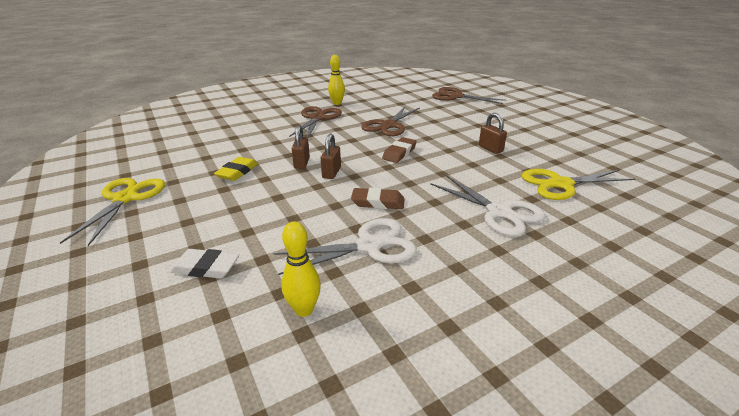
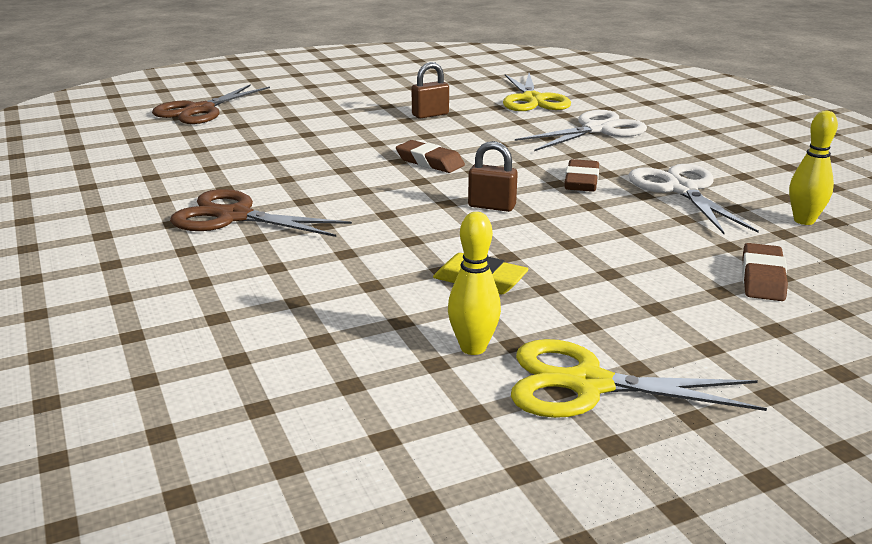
camera: 85 degrees left, 5 degrees down
white eraser [170,249,239,279] -> brown eraser [742,243,788,301]
brown padlock [292,125,310,169] -> none
yellow bowling pin [328,55,345,105] -> yellow bowling pin moved to [448,212,501,355]
brown scissors [361,107,420,136] -> none

